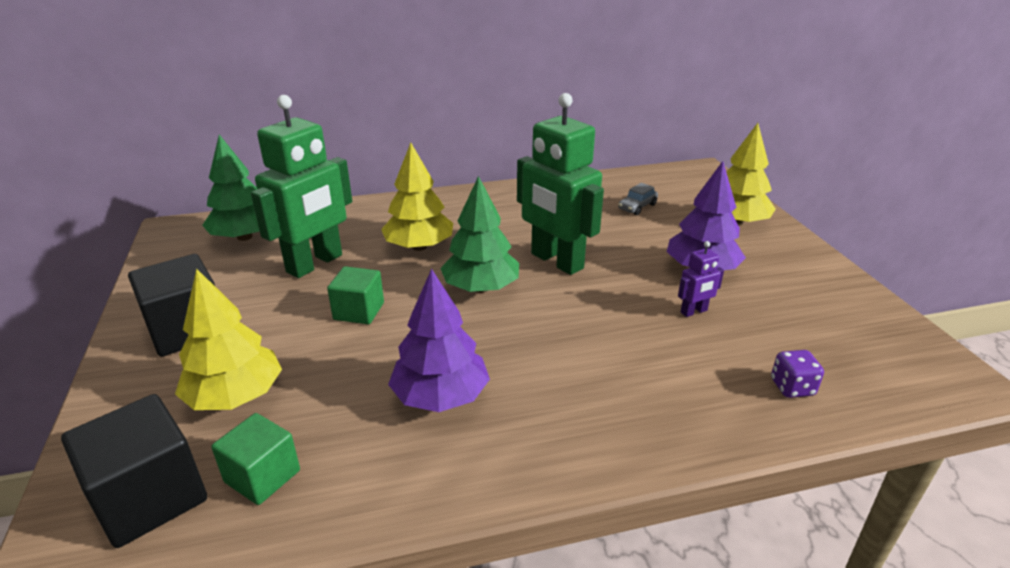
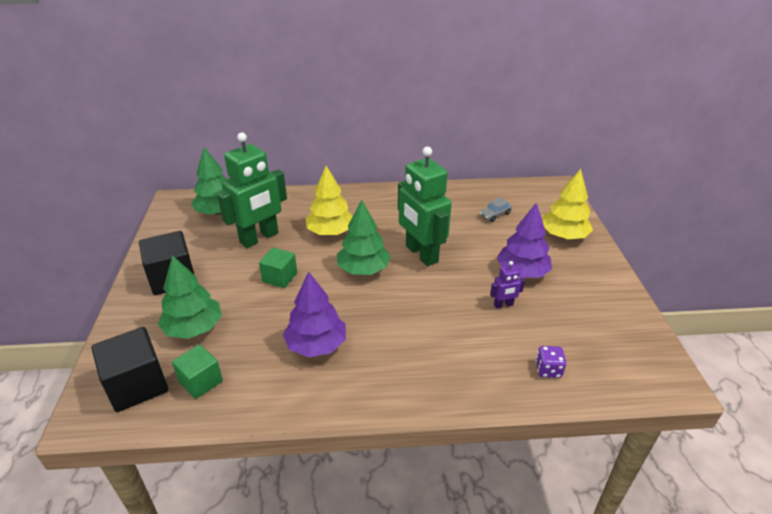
camera: 10 degrees right, 5 degrees up
yellow tree [175,268,282,410] -> green tree [158,255,222,339]

